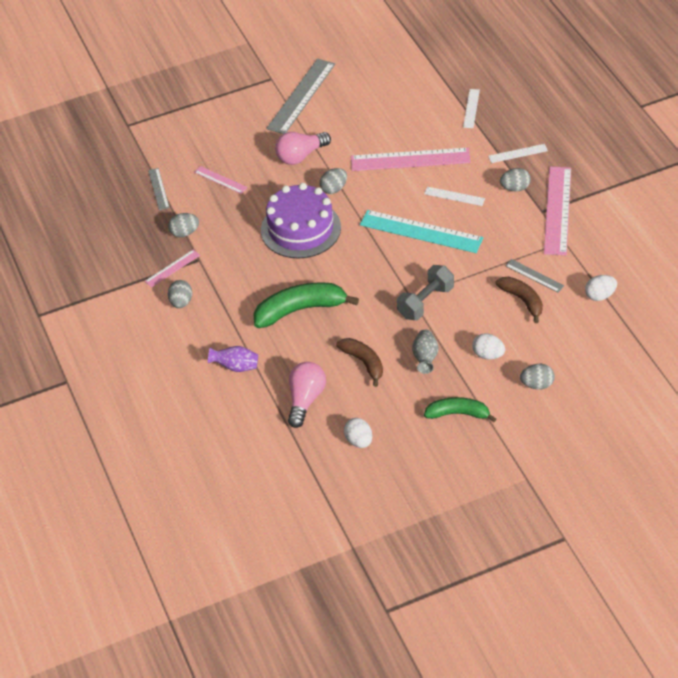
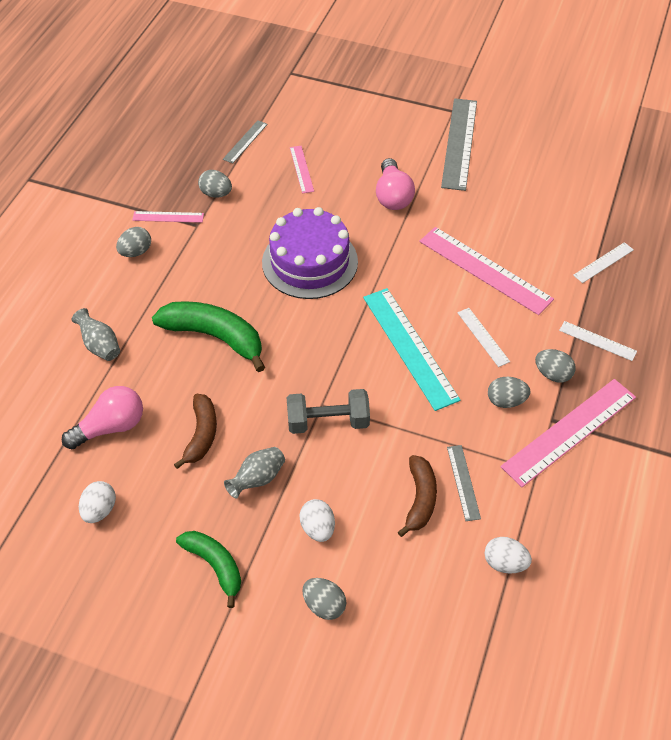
camera: 40 degrees right, 5 degrees up
purple vase [208,346,258,372] -> grey vase [71,308,120,361]
grey ruler [266,59,335,134] -> grey ruler turned 60 degrees counterclockwise [441,98,477,191]
pink light bulb [275,132,331,165] -> pink light bulb turned 105 degrees counterclockwise [376,158,415,210]
grey egg [320,168,347,194] -> grey egg moved to [488,377,531,408]

